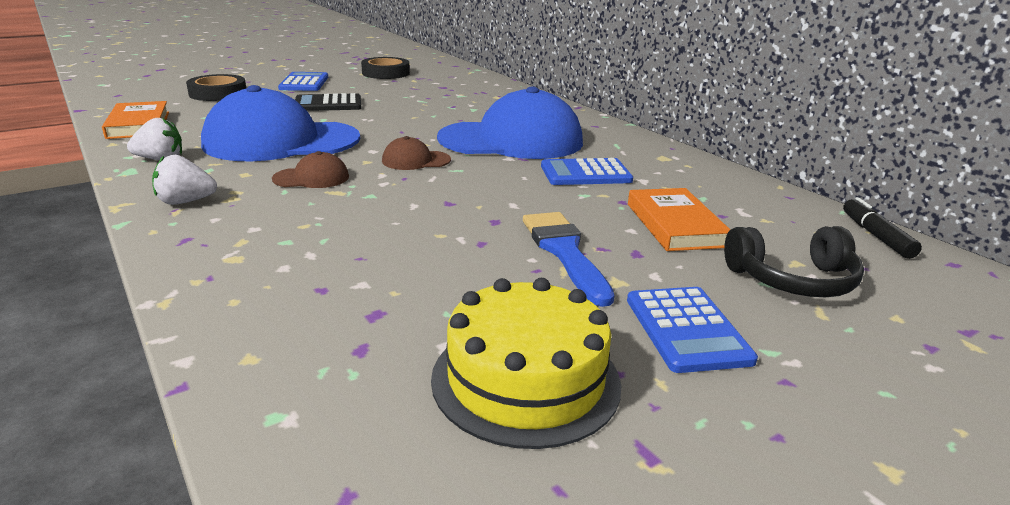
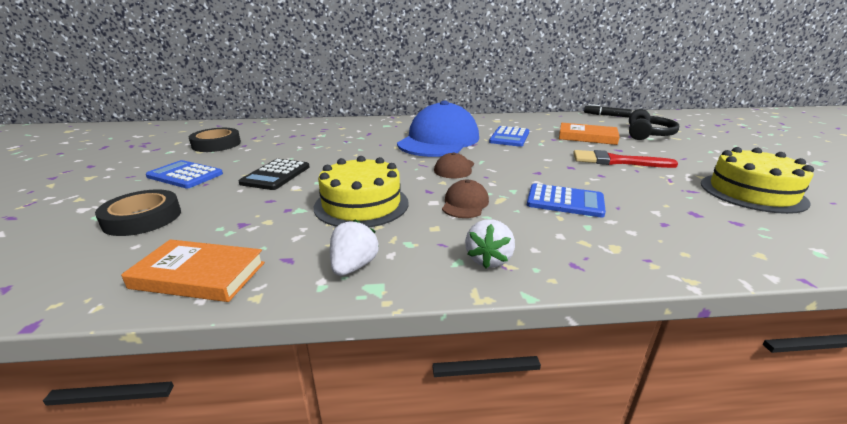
camera: 60 degrees left, 0 degrees up
blue cap [201,85,360,161] -> yellow cake [314,156,409,227]
blue brush [523,212,615,307] -> red brush [574,150,678,168]
blue calculator [627,287,758,373] -> blue calculator moved to [527,183,606,217]

